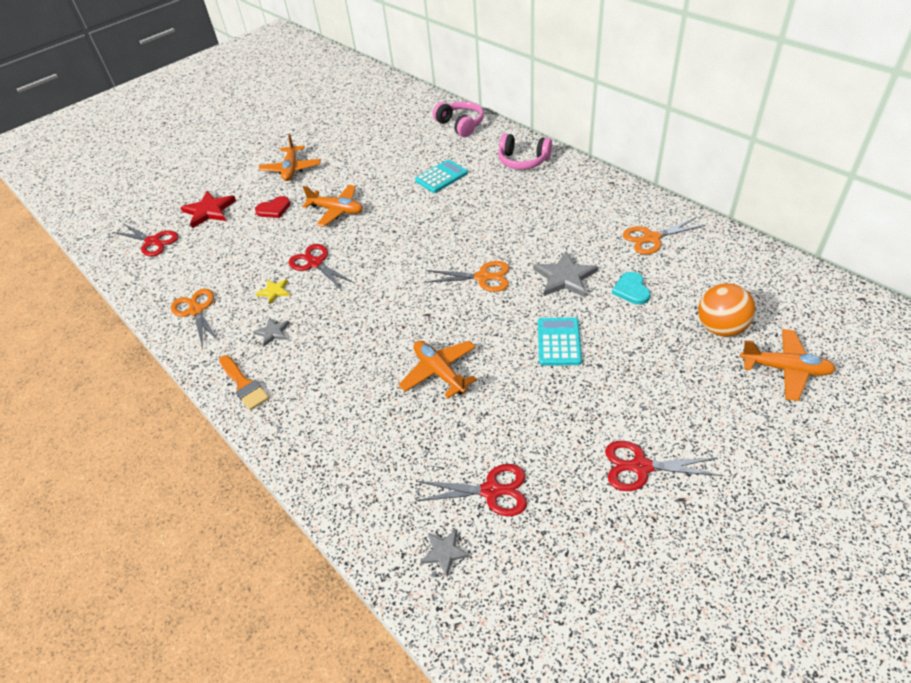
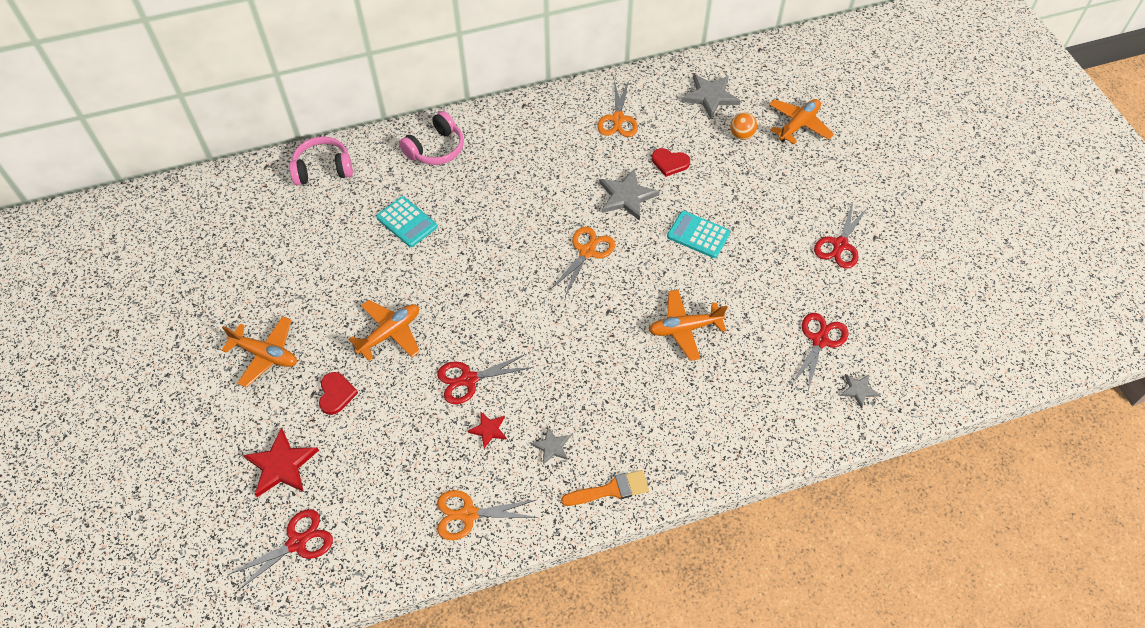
camera: 70 degrees left, 10 degrees up
yellow star [255,279,290,304] -> red star [468,412,507,448]
turquoise calculator [415,160,468,193] -> turquoise calculator turned 150 degrees clockwise [376,196,437,247]
turquoise heart [612,272,651,305] -> red heart [652,148,690,177]
orange ball [698,283,756,337] -> orange ball [730,113,757,140], size x0.61
none -> grey star [682,74,740,119]

